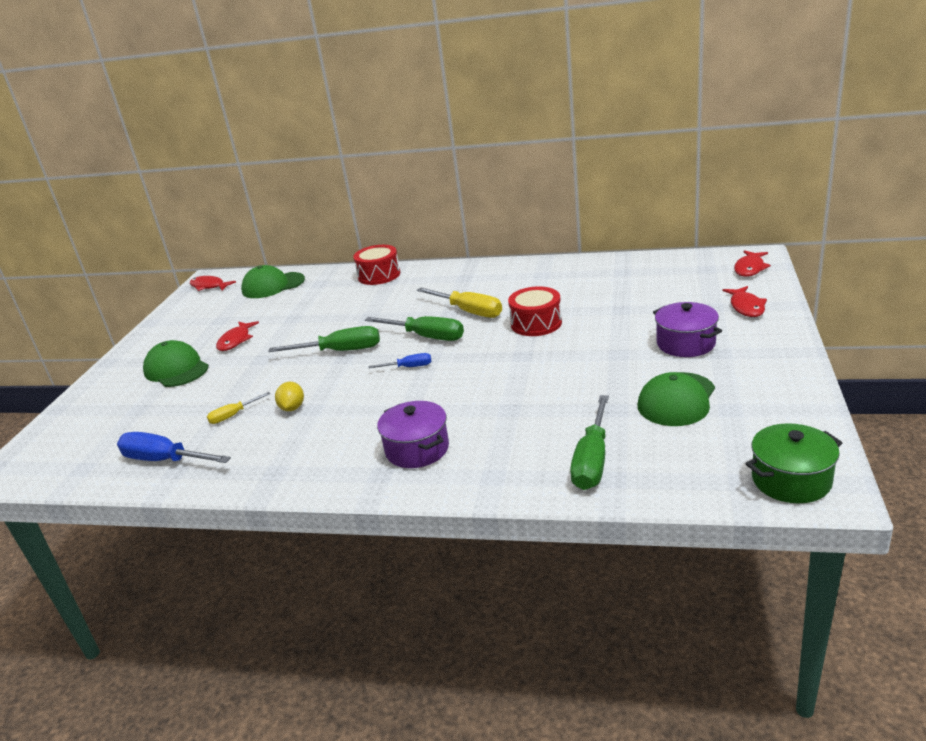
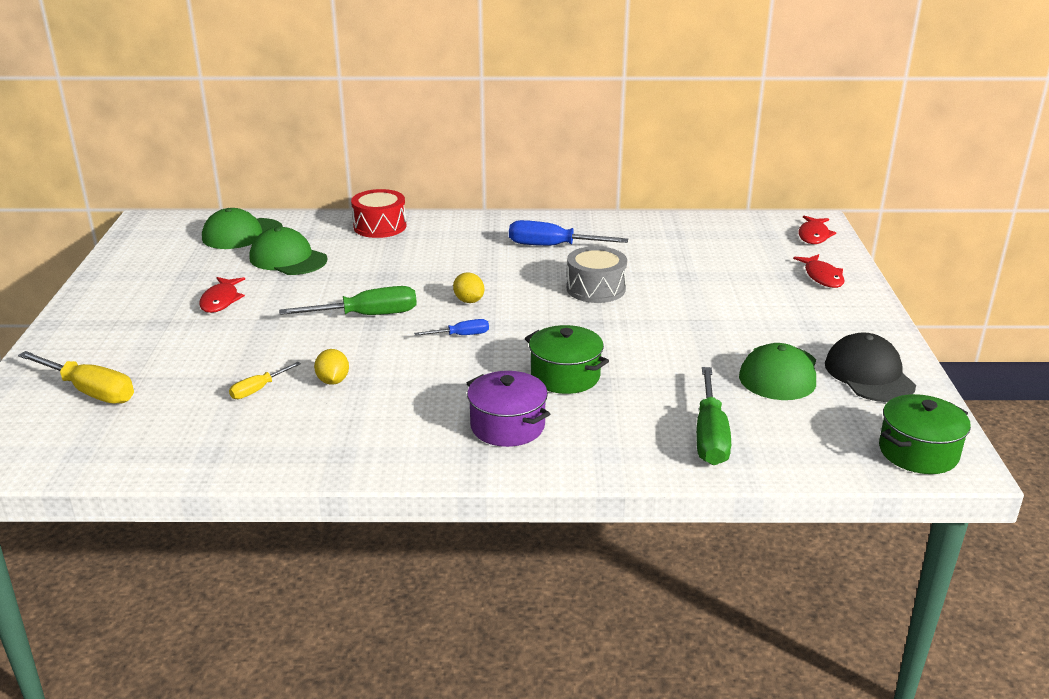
camera: 15 degrees left, 0 degrees up
blue screwdriver [117,432,231,463] -> blue screwdriver moved to [509,220,628,246]
green cap [143,340,209,387] -> green cap moved to [250,227,328,275]
red fish [190,276,236,291] -> none
green screwdriver [365,316,464,341] -> yellow lemon [453,272,484,303]
yellow screwdriver [417,288,502,318] -> yellow screwdriver moved to [18,351,134,404]
red drum [508,286,562,336] -> grey drum [567,246,627,303]
purple pot [653,302,722,357] -> none
none -> green pot [525,325,609,394]
none -> black cap [825,332,916,402]

